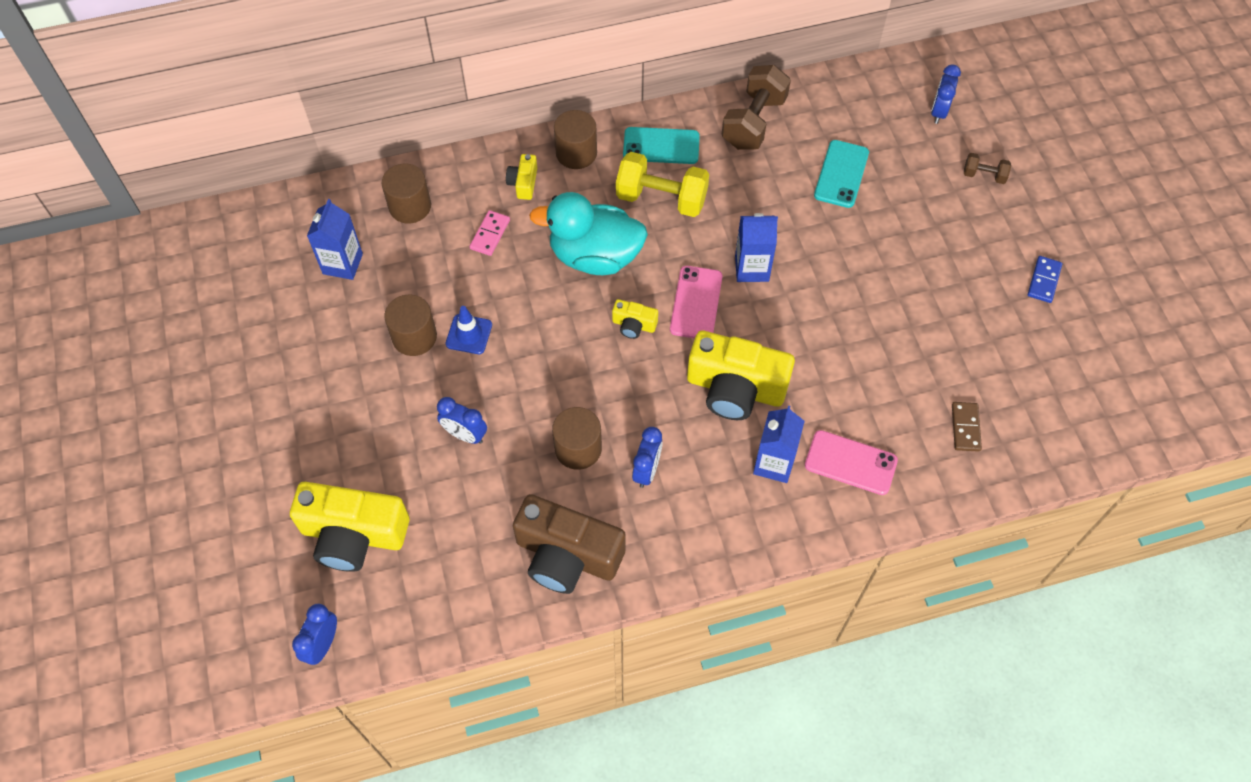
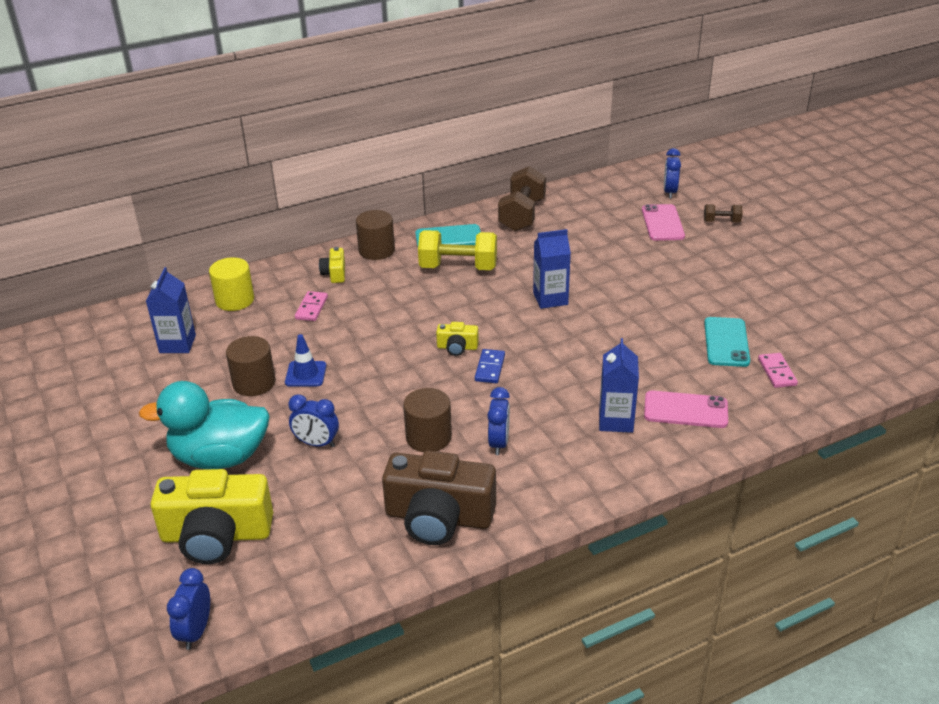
camera: 10 degrees left, 25 degrees down
brown cylinder [382,164,431,223] -> yellow cylinder [209,257,254,311]
turquoise duck [529,192,648,275] -> turquoise duck moved to [139,381,270,469]
pink phone [670,266,723,338] -> pink phone moved to [642,204,685,241]
yellow camera [687,331,795,420] -> none
turquoise phone [814,140,869,208] -> turquoise phone moved to [704,317,750,367]
brown domino [952,402,982,452] -> pink domino [758,353,798,388]
blue domino [1028,256,1062,303] -> blue domino moved to [475,349,505,383]

